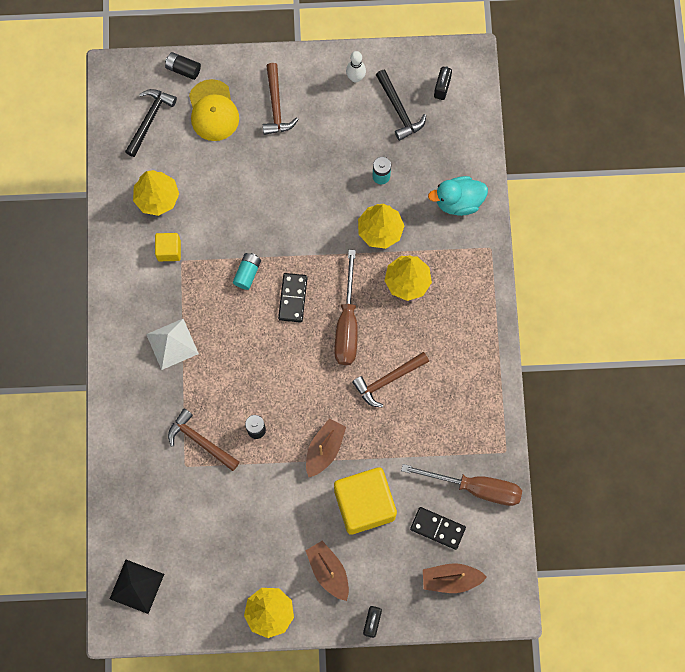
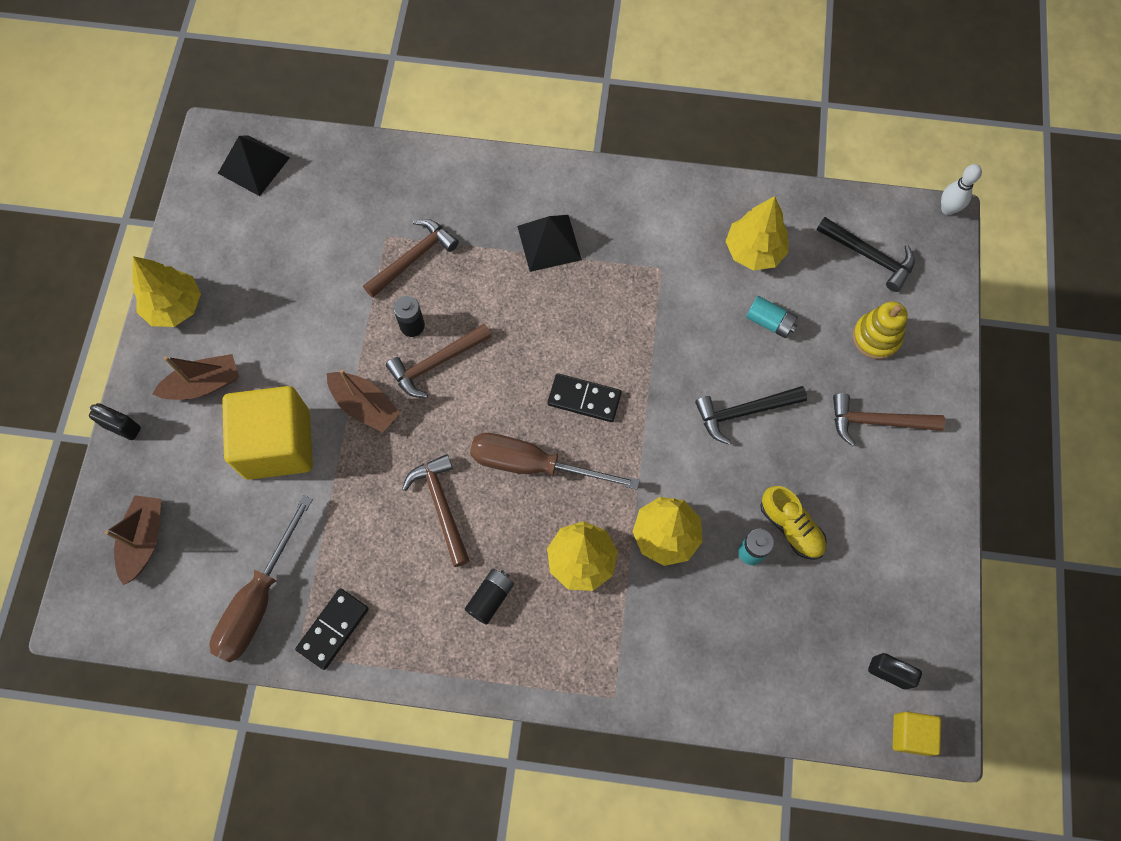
camera: 100 degrees right, 5 degrees down
white pyramid [146,319,199,370] -> black pyramid [517,215,582,272]
yellow cube [155,233,181,261] -> yellow cube moved to [893,711,941,756]
black battery [165,52,201,80] -> black battery moved to [465,569,514,625]
yellow cap [189,79,239,141] -> yellow stacking toy [853,301,908,359]
turquoise battery [233,253,261,290] -> turquoise battery moved to [746,296,798,338]
white bowling pin [346,51,366,82] -> white bowling pin moved to [941,164,982,215]
black hammer [376,70,426,141] -> black hammer moved to [695,386,807,445]
black domino [410,507,466,550] -> black domino moved to [295,588,369,670]
turquoise duck [428,176,488,216] -> none
none -> brown hammer [386,324,492,398]
none -> yellow shoe [760,486,827,560]

